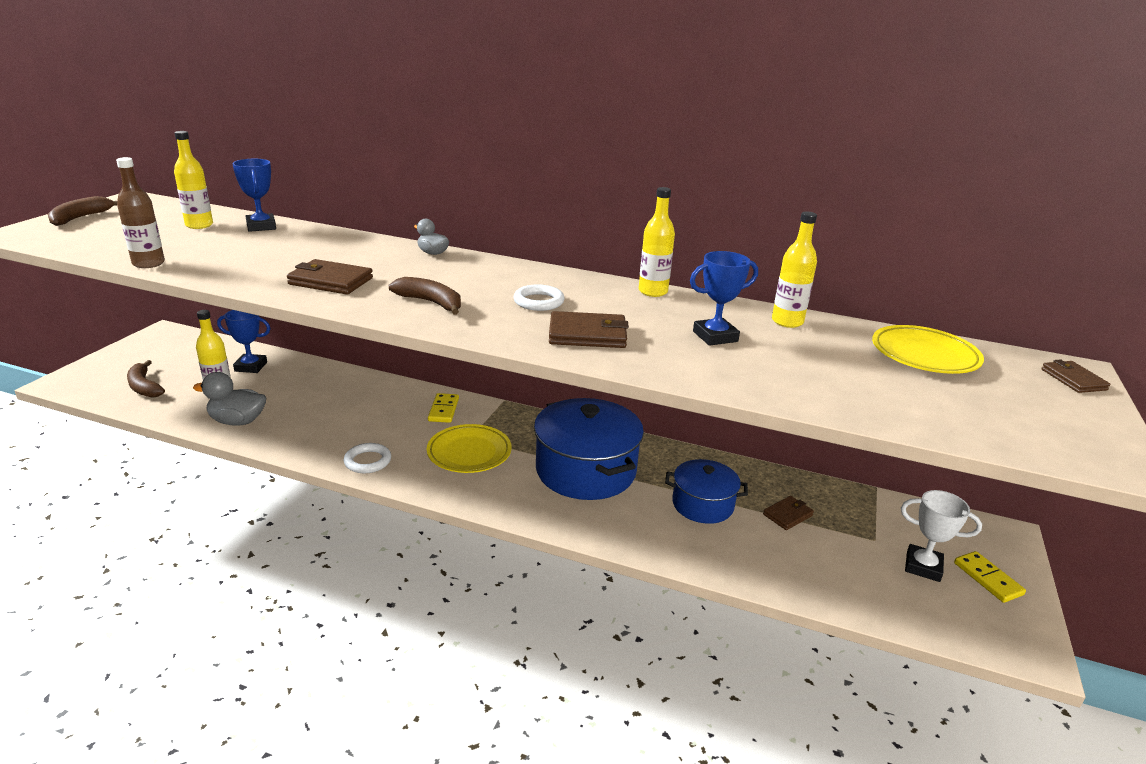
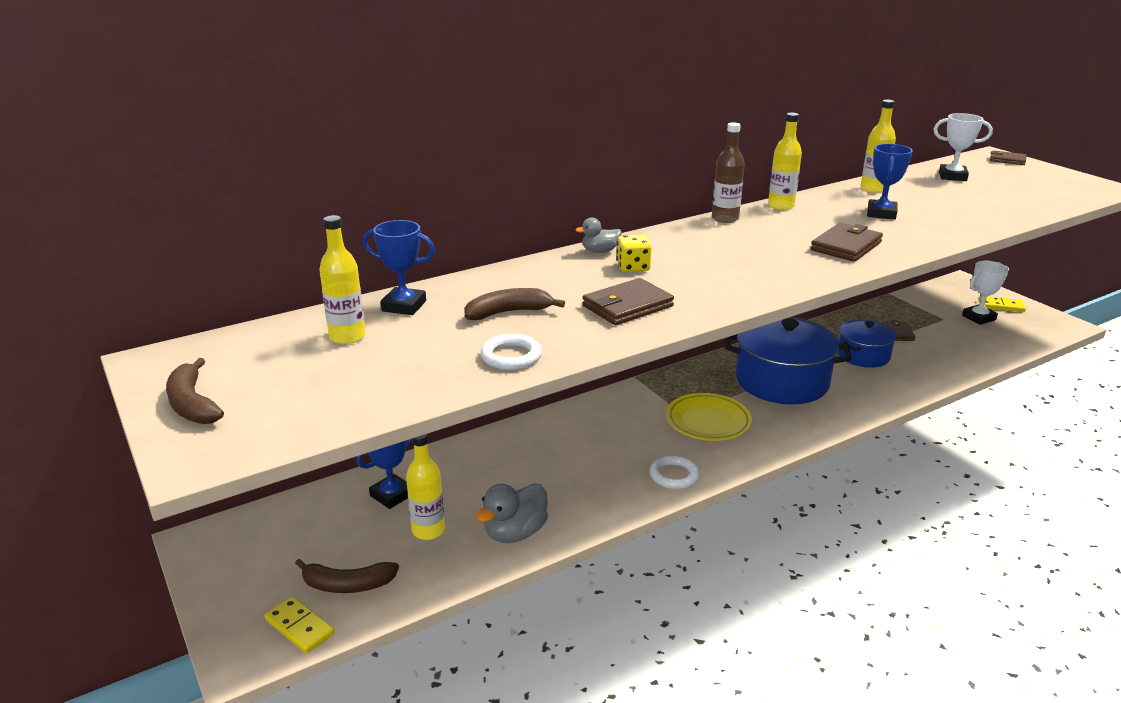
camera: 50 degrees left, 0 degrees up
brown bottle [116,157,165,268] -> brown bottle moved to [712,122,745,223]
brown banana [389,277,461,315] -> brown banana moved to [464,288,565,320]
yellow domino [428,393,459,423] -> yellow domino moved to [265,596,334,653]
white ring [514,285,565,311] -> white ring moved to [481,334,542,370]
yellow plate [872,325,984,374] -> white trophy [933,113,993,181]
none -> yellow dice [617,234,652,272]

